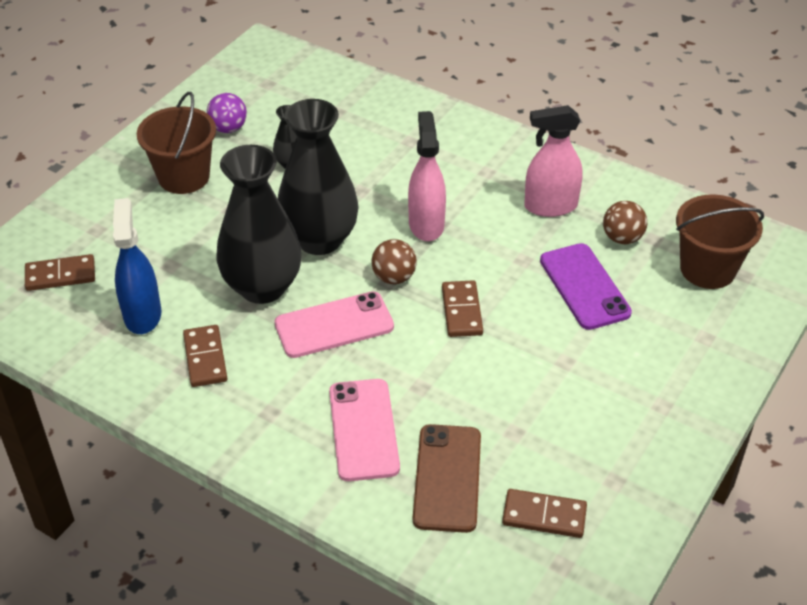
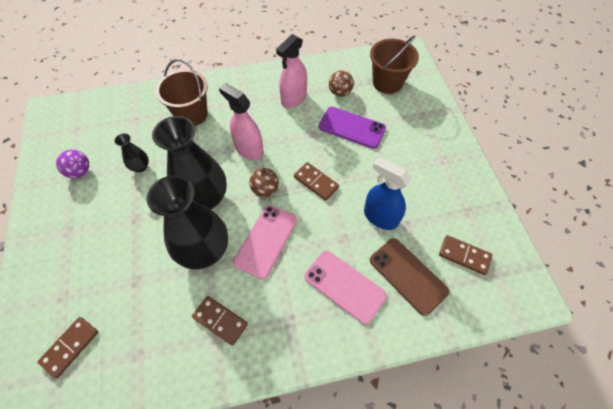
camera: 45 degrees left, 15 degrees up
blue spray bottle [113,198,161,334] -> blue spray bottle moved to [364,157,411,230]
brown bucket [137,92,216,194] -> brown bucket moved to [156,59,208,126]
brown domino [502,489,587,538] -> brown domino turned 60 degrees clockwise [439,235,492,275]

